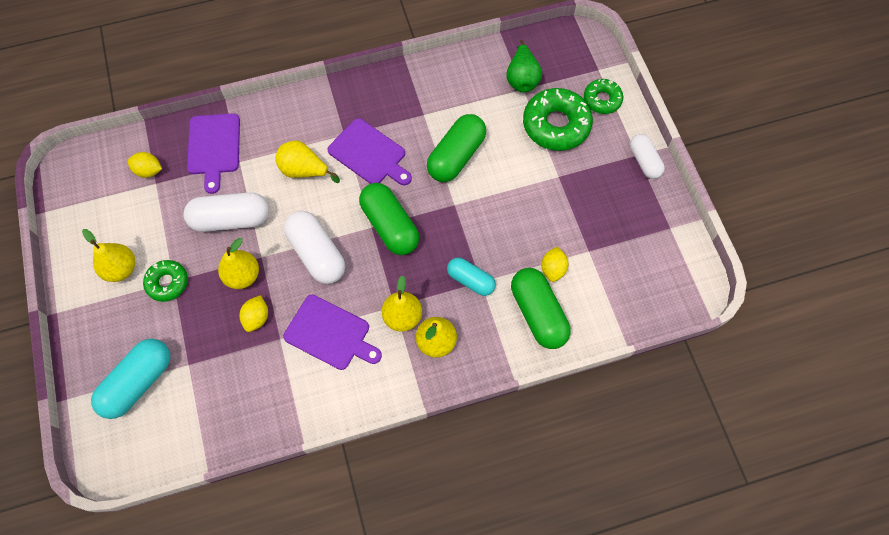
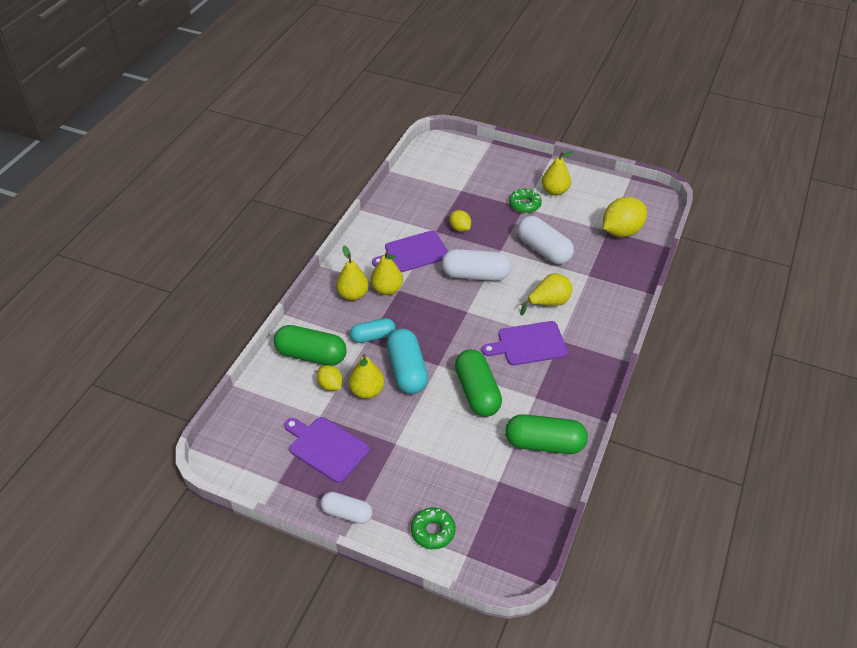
camera: 130 degrees right, 20 degrees down
turquoise capsule [91,339,170,419] -> turquoise capsule moved to [387,329,428,394]
yellow lemon [127,152,162,178] -> yellow lemon [603,197,647,237], size x1.88
white capsule [183,192,269,232] -> white capsule turned 75 degrees counterclockwise [517,216,574,264]
purple cutting board [187,113,240,194] -> purple cutting board moved to [284,417,370,483]
yellow pear [218,238,259,289] -> yellow pear moved to [349,354,385,399]
green capsule [359,183,419,255] -> green capsule moved to [505,414,588,454]
green pear [506,40,542,92] -> none
green donut [523,88,593,151] -> none

